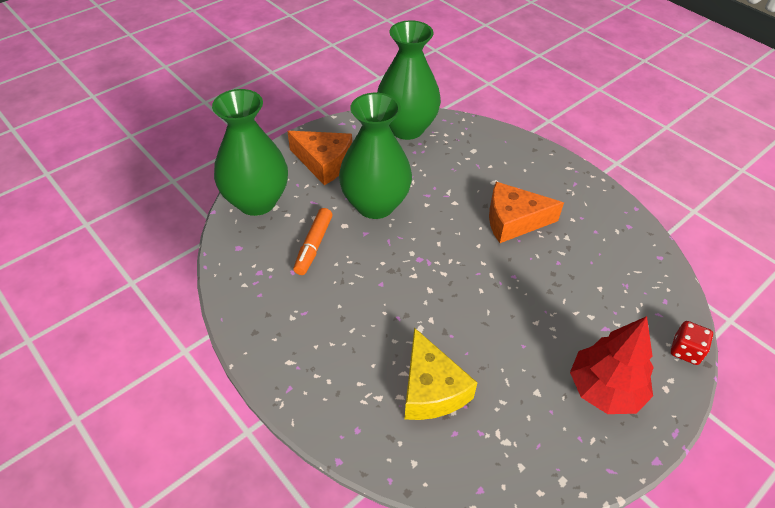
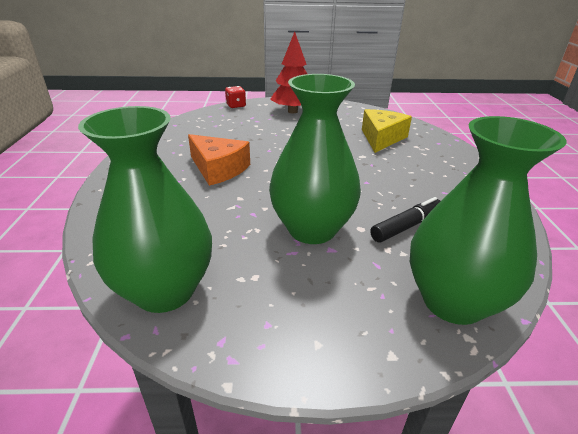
camera: 140 degrees left, 15 degrees down
orange cheese [287,131,352,185] -> none
orange marker [293,208,332,275] -> black marker [370,197,440,242]

